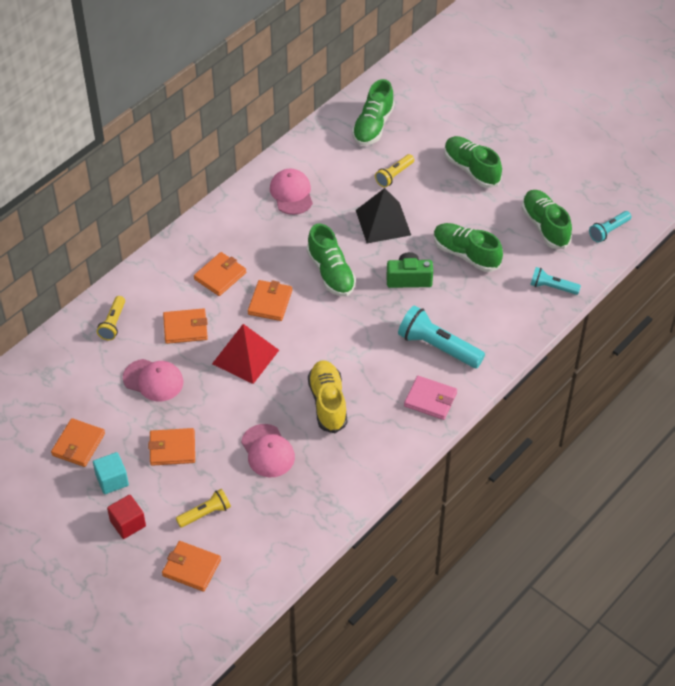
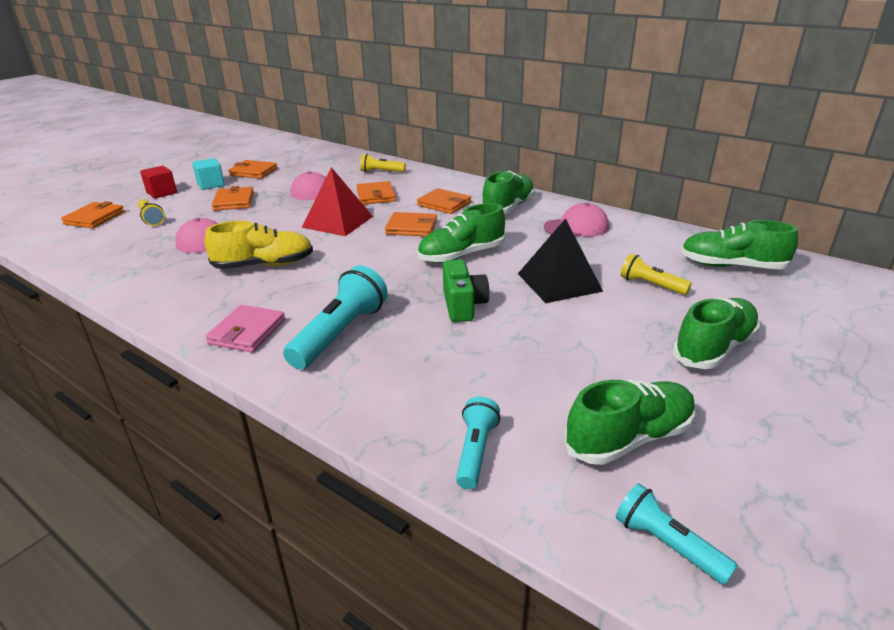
camera: 85 degrees right, 20 degrees down
green shoe [434,223,503,272] -> green shoe moved to [481,171,535,214]

